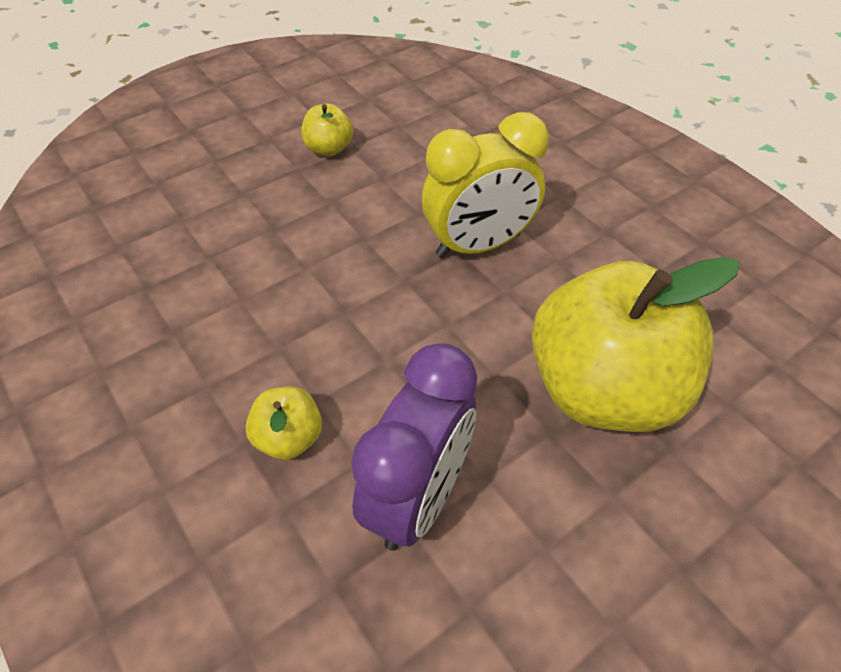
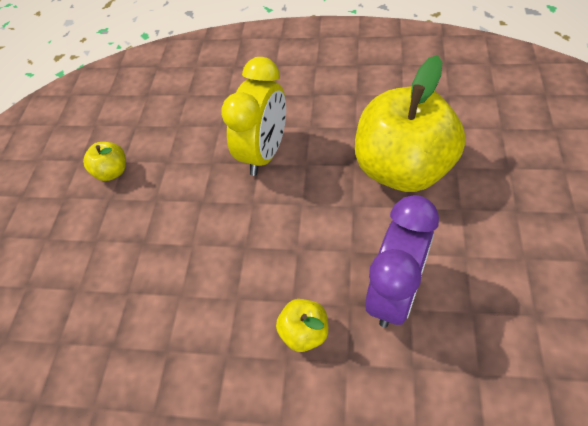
camera: 40 degrees left, 5 degrees up
purple clock [351,343,478,551] -> purple clock turned 45 degrees clockwise [365,195,439,327]

